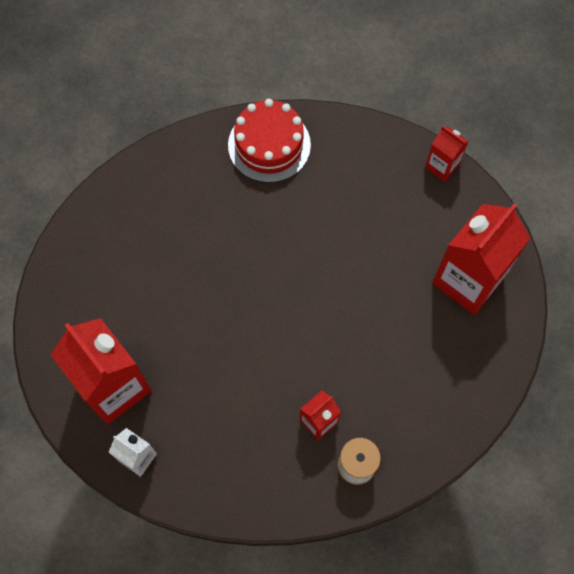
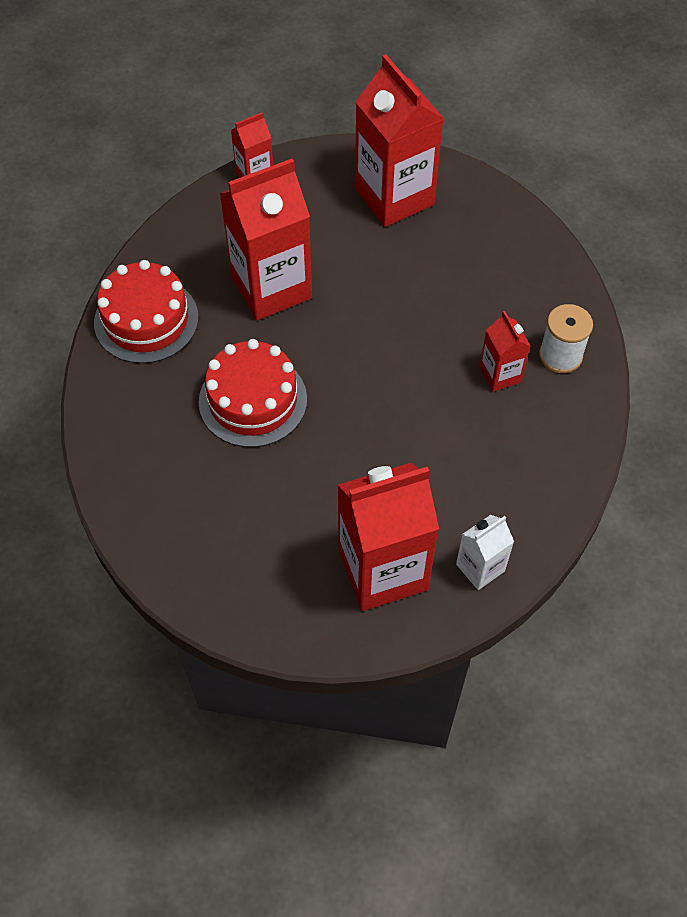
camera: 70 degrees left, 10 degrees down
none -> red cake [199,339,307,447]
none -> red carton [220,158,312,320]

